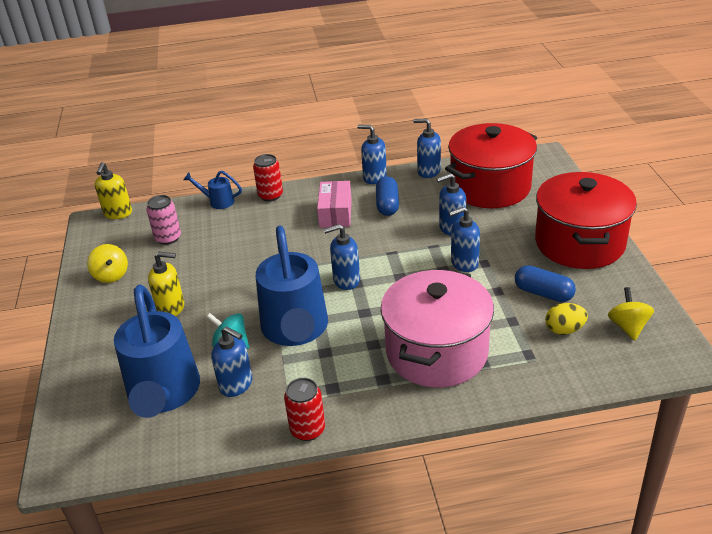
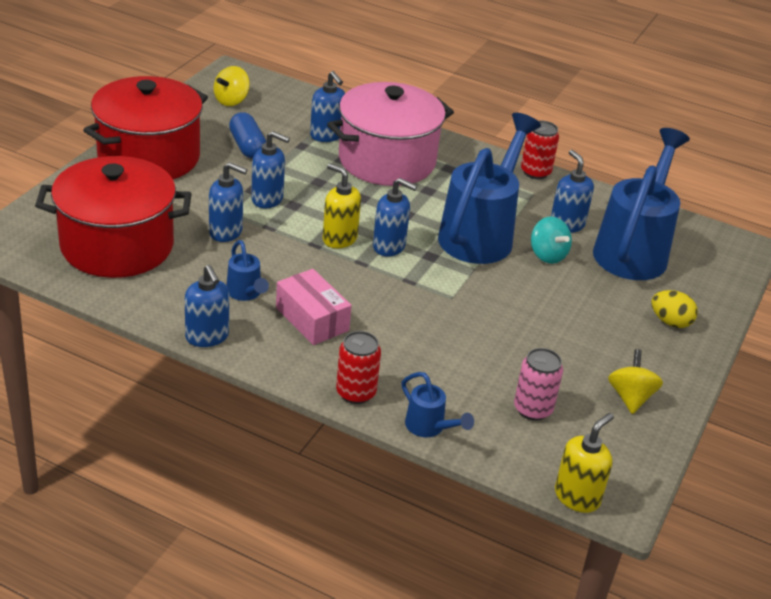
camera: 150 degrees left, 0 degrees up
yellow soap dispenser [148,252,184,316] -> yellow soap dispenser moved to [323,163,361,248]
pink box [317,181,352,228] -> pink box turned 75 degrees counterclockwise [276,269,352,345]
blue capsule [376,176,399,216] -> blue watering can [226,240,269,301]
blue soap dispenser [413,119,441,178] -> blue soap dispenser moved to [310,71,345,142]
yellow egg [545,303,588,335] -> yellow egg moved to [651,290,698,328]

